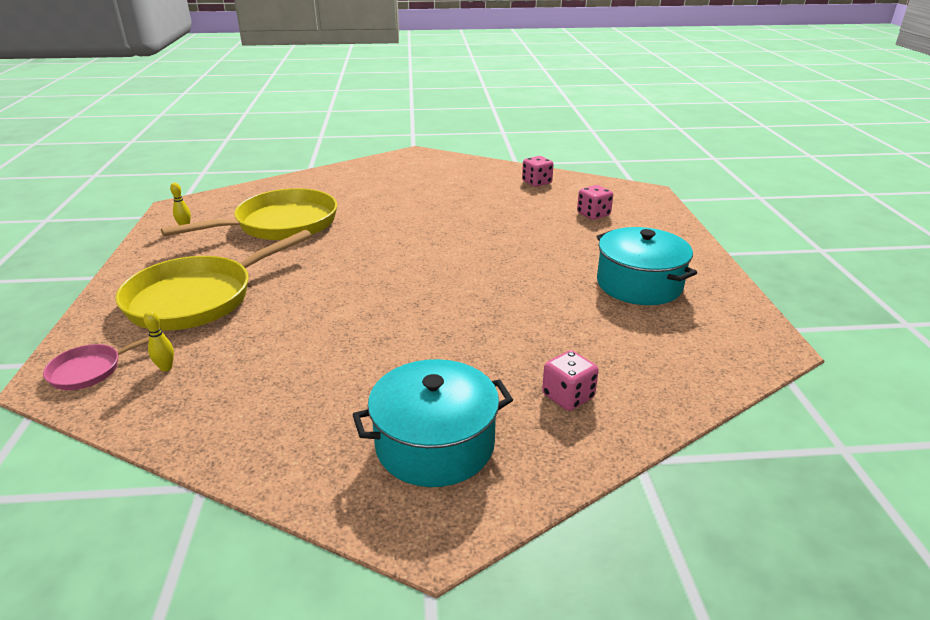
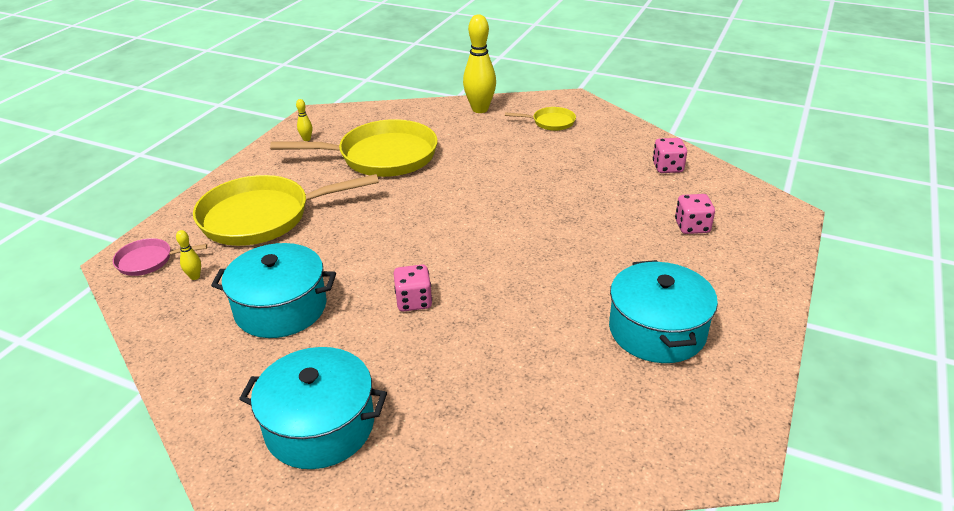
camera: 30 degrees right, 5 degrees up
pink dice [542,350,599,411] -> pink dice moved to [393,265,432,312]
none -> turquoise pot [211,243,336,338]
none -> yellow bowling pin [463,14,496,113]
none -> yellow pan [505,107,576,131]

